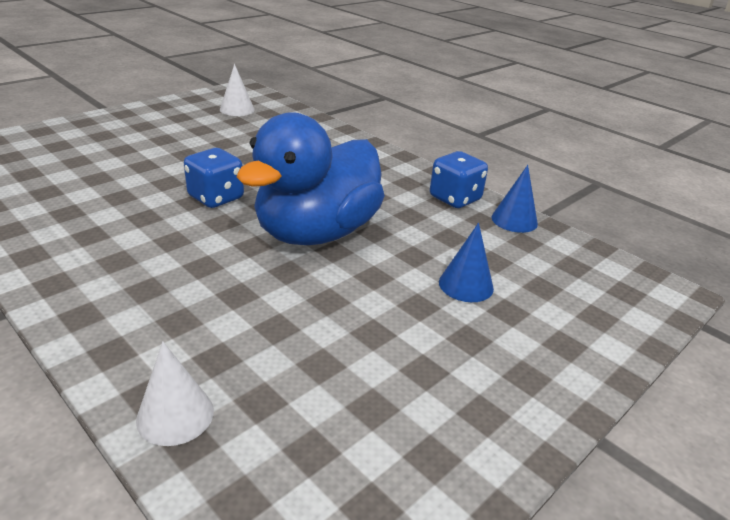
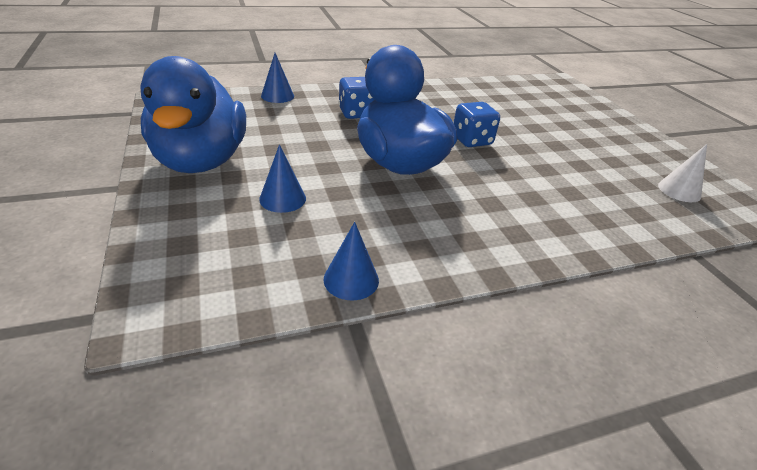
camera: 115 degrees right, 5 degrees up
white cone [136,341,214,446] -> blue cone [261,53,294,103]
blue dice [430,151,488,208] -> blue dice moved to [338,77,374,119]
none -> blue duck [140,56,246,173]

